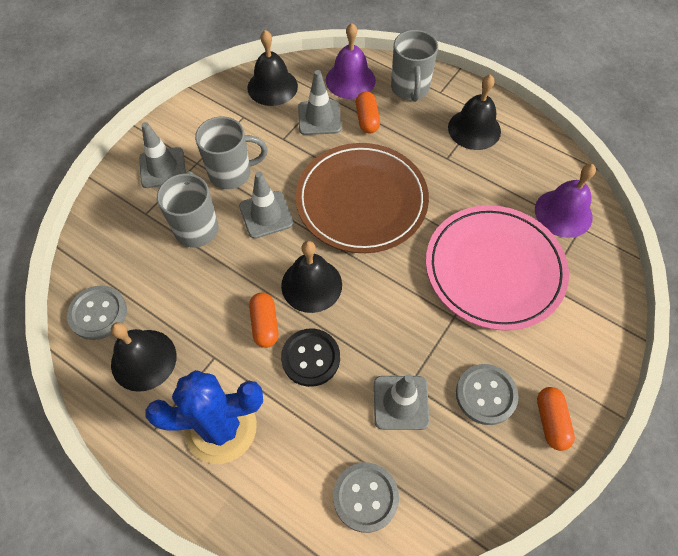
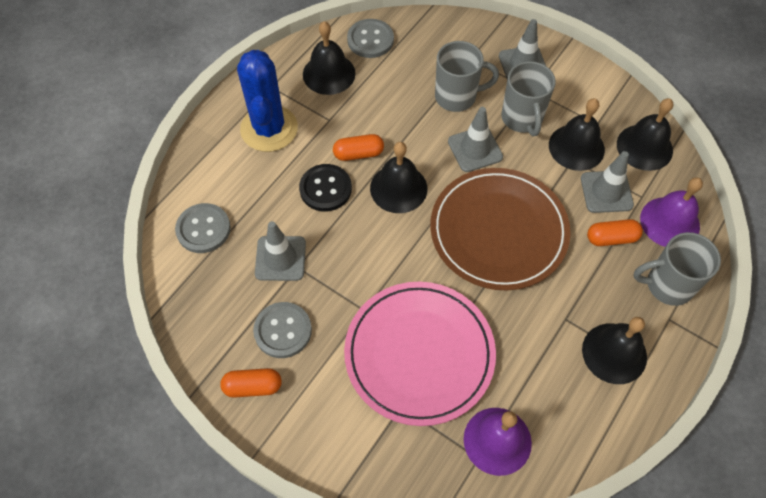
camera: 90 degrees right, 0 degrees up
none -> black bell [549,98,605,171]

